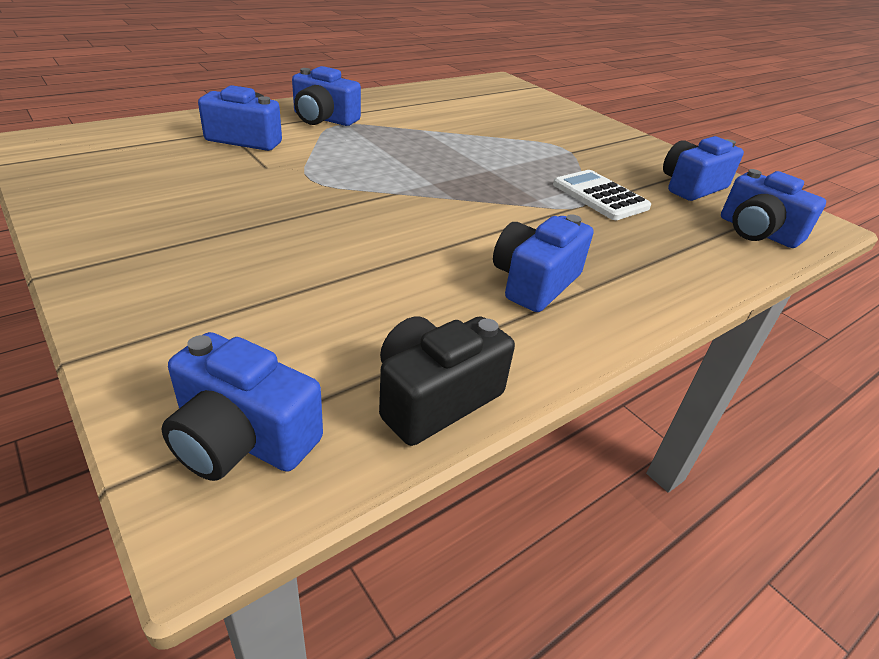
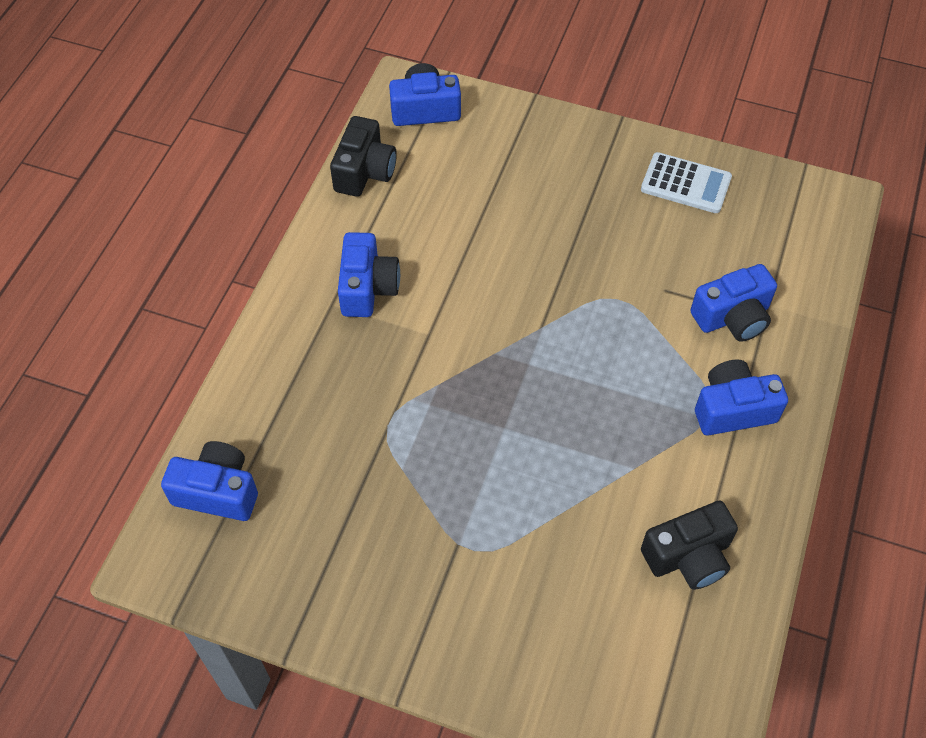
camera: 150 degrees right, 20 degrees up
white calculator [553,170,651,220] -> white calculator moved to [641,152,732,213]
blue camera [663,136,744,201] -> none
none -> black camera [641,501,738,590]

